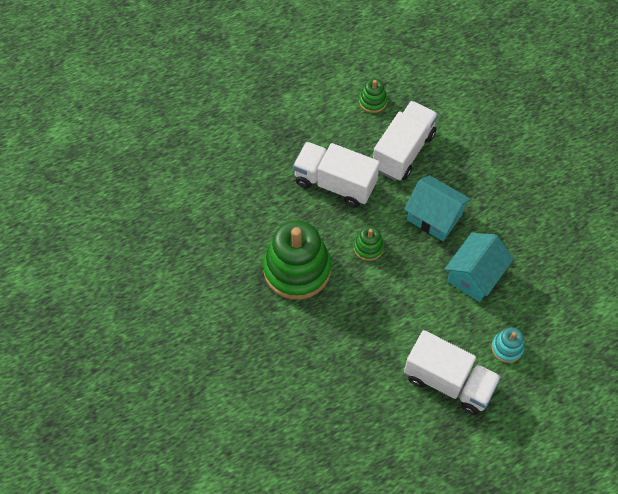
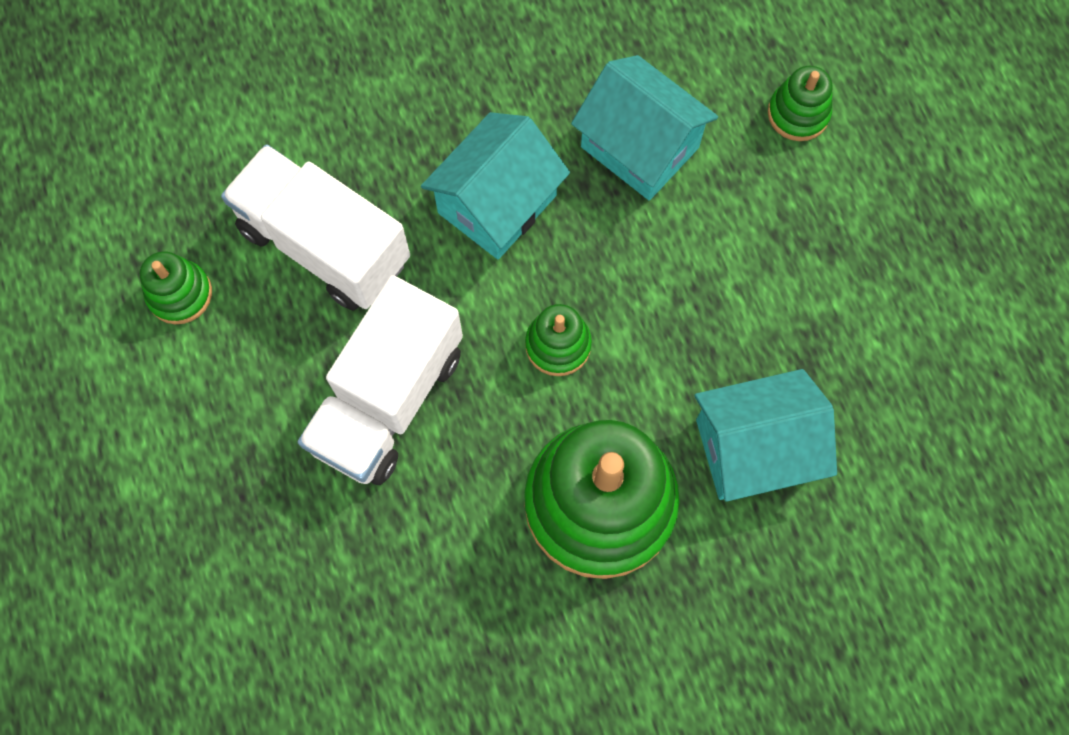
camera: 85 degrees left, 10 degrees up
white truck [404,330,501,415] -> none
turquoise stacking toy [491,327,524,363] -> green stacking toy [768,66,833,141]
none -> turquoise house [695,369,837,502]

